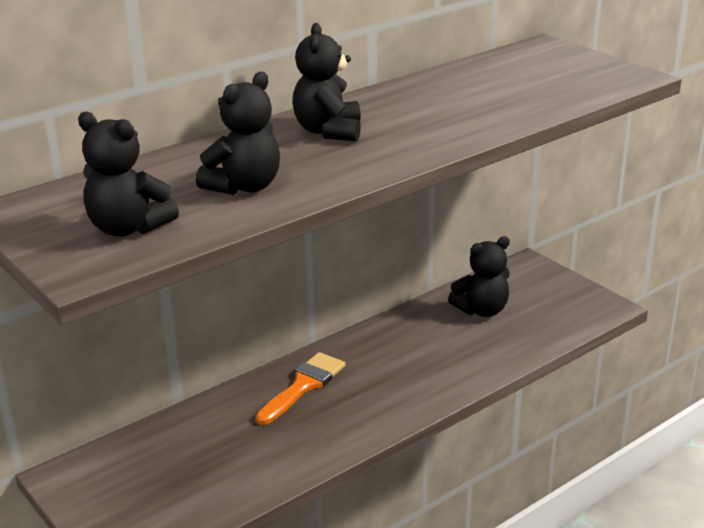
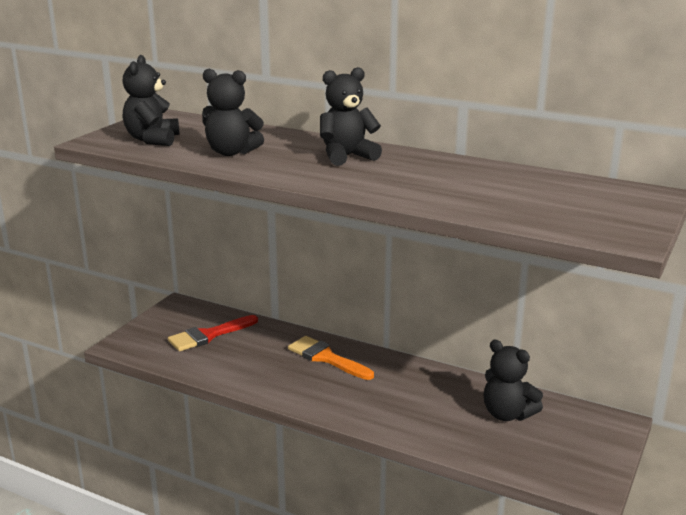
camera: 65 degrees right, 5 degrees down
orange brush [255,352,345,425] -> orange brush turned 150 degrees counterclockwise [288,336,374,380]
none -> red brush [168,315,258,351]

